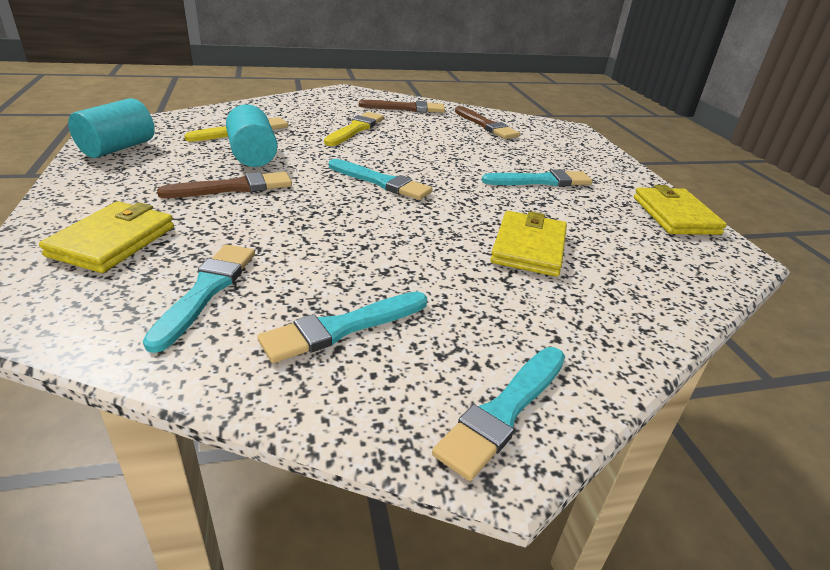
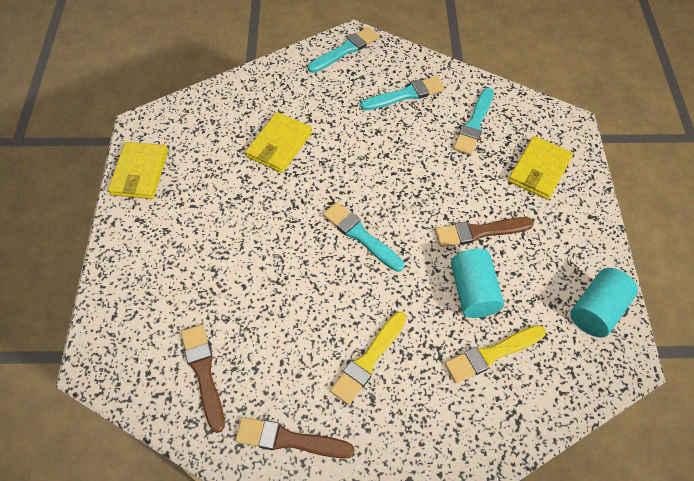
camera: 165 degrees left, 25 degrees up
turquoise brush [482,169,593,186] -> none

